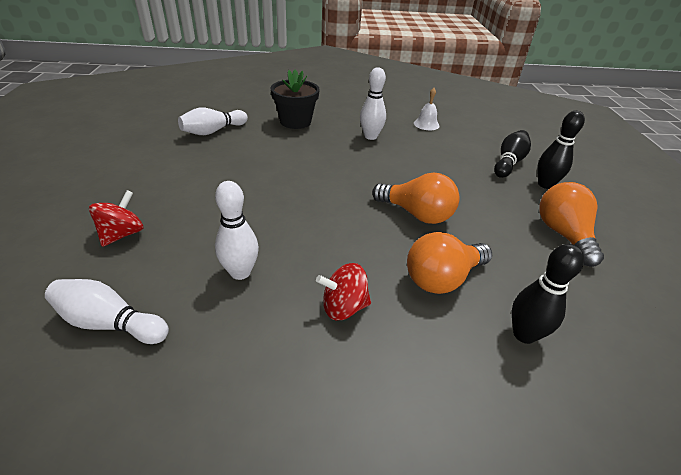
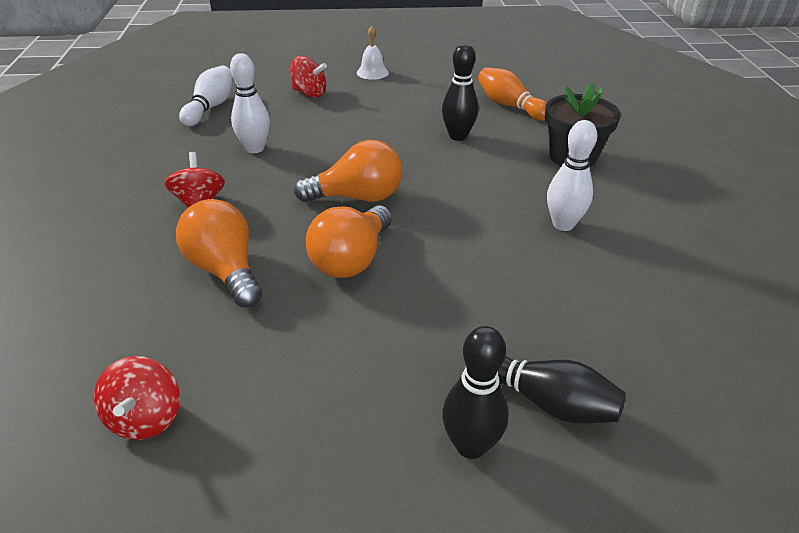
camera: 90 degrees right, 0 degrees up
white bowling pin [178,107,248,135] -> orange bowling pin [478,67,547,121]
white bell [414,88,439,130] -> white bell moved to [357,26,389,80]
black bowling pin [512,244,584,344] -> black bowling pin moved to [442,43,478,141]
orange light bulb [539,182,604,267] -> orange light bulb moved to [294,140,403,202]
none -> red spinning top [94,356,180,440]

